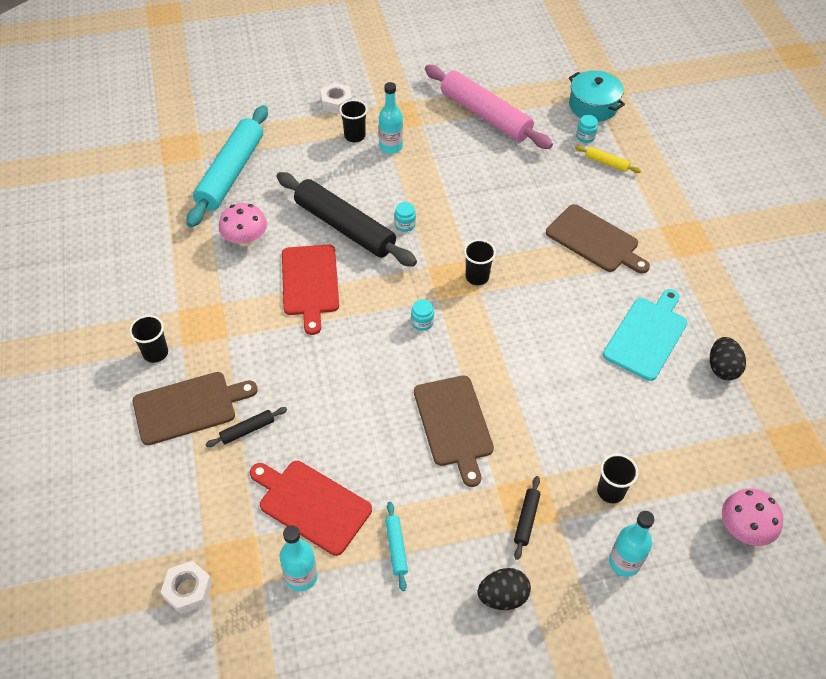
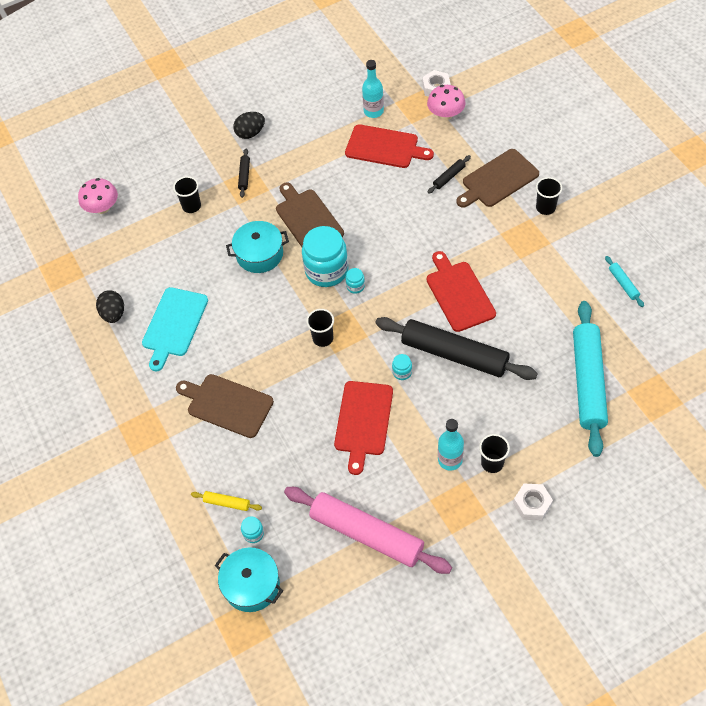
camera: 170 degrees right, 5 degrees up
pink mushroom [219,203,267,246] -> pink mushroom moved to [427,85,465,120]
turquoise rolling pin [385,502,408,591] -> turquoise rolling pin moved to [605,256,644,307]
turquoise bottle [609,511,655,577] -> none
none -> turquoise pot [226,221,289,273]
none -> turquoise jar [302,226,348,287]
none -> red cutting board [334,381,393,475]

